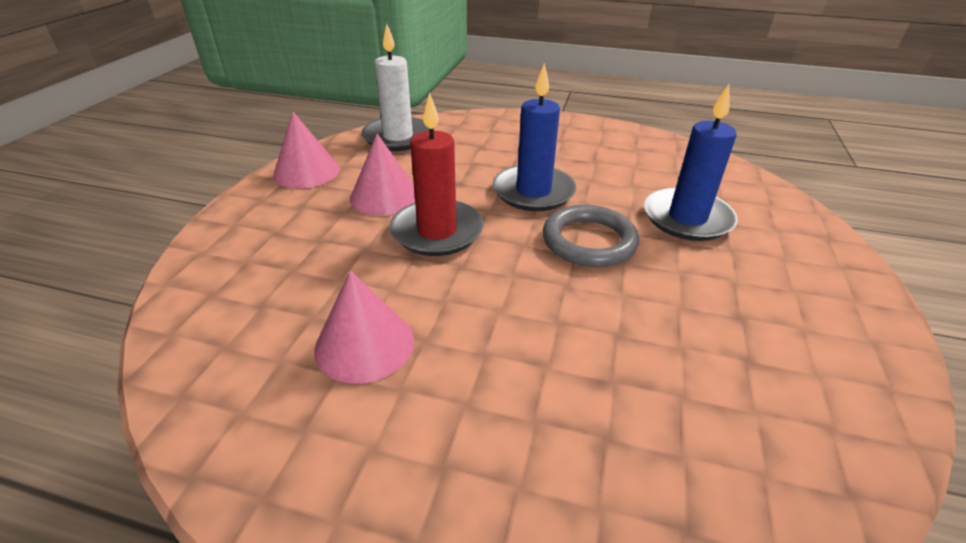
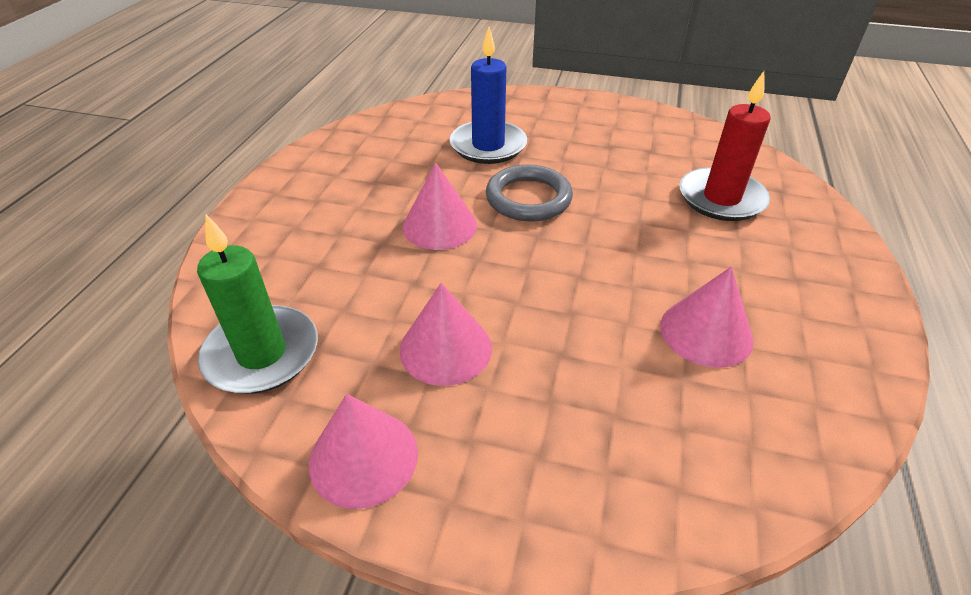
camera: 90 degrees left, 5 degrees up
white candle [361,24,430,151] -> green candle [197,214,318,394]
red candle [389,92,484,256] -> red candle moved to [679,71,771,221]
blue candle [493,63,577,211] -> pink cone [402,163,477,250]

